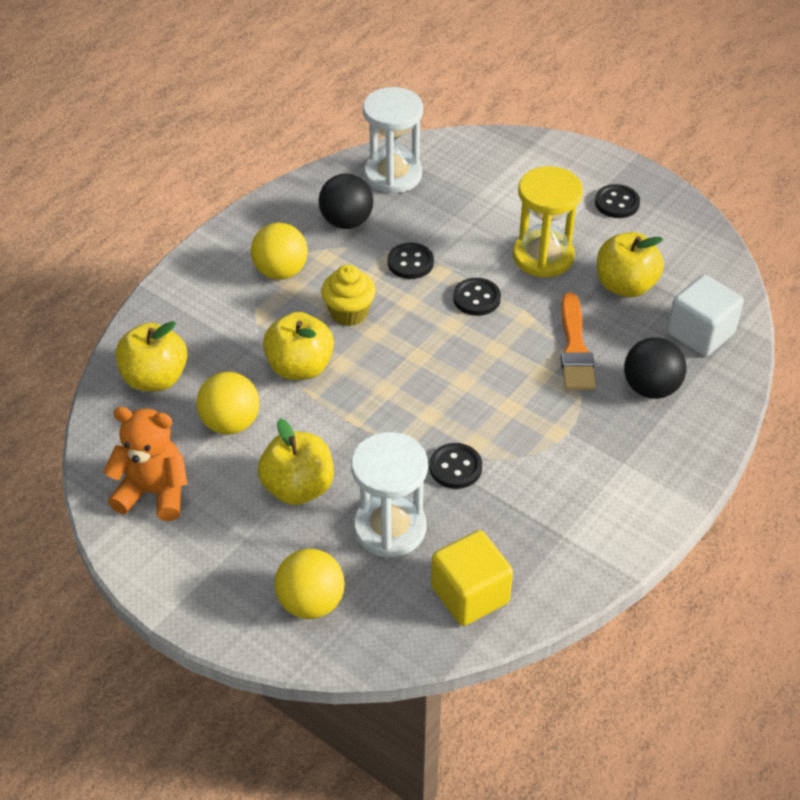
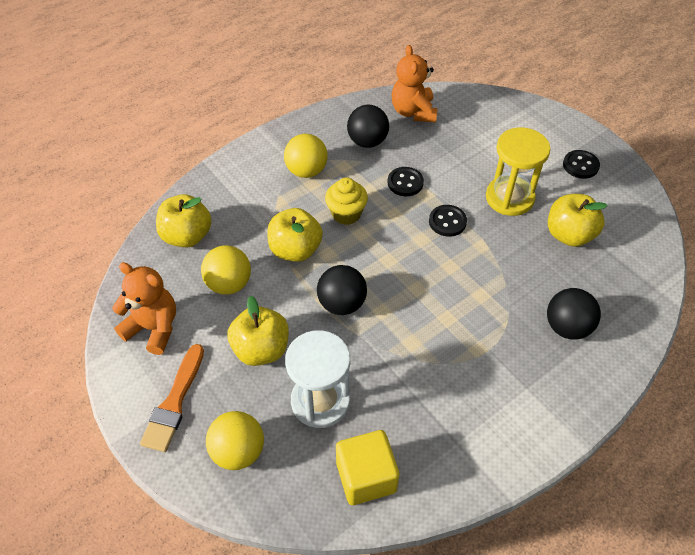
camera: 15 degrees right, 5 degrees up
white hourglass [363,87,423,194] -> orange teddy bear [392,45,438,122]
black button [429,443,482,489] -> none
orange brush [561,293,596,390] -> orange brush moved to [140,344,204,452]
white cube [667,275,744,356] -> none
none -> black ball [317,265,367,315]

